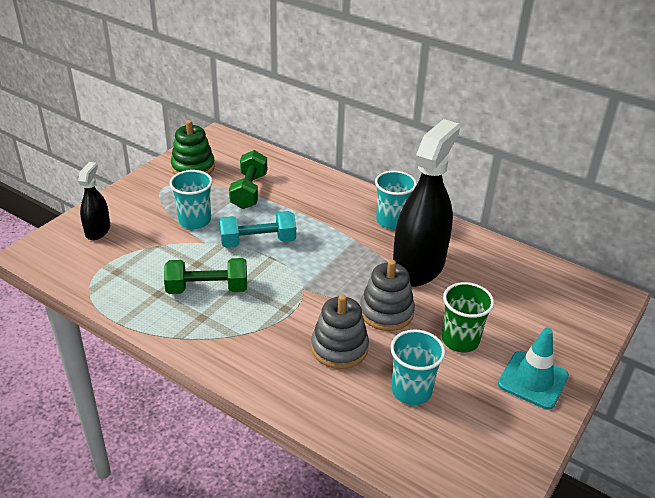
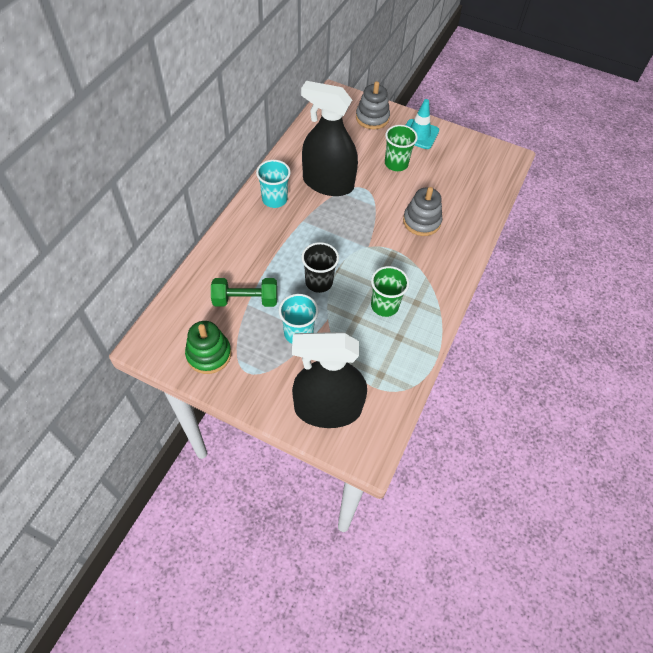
camera: 100 degrees left, 20 degrees up
black spray bottle [78,162,110,240] -> black spray bottle [292,332,367,428], size x2.03
green dumbbell [164,258,247,294] -> green cup [371,266,409,317]
turquoise dumbbell [219,211,296,248] -> black cup [301,242,339,293]
grey stacking toy [360,260,415,331] -> grey stacking toy moved to [356,81,390,129]
turquoise cup [391,330,445,405] -> none

